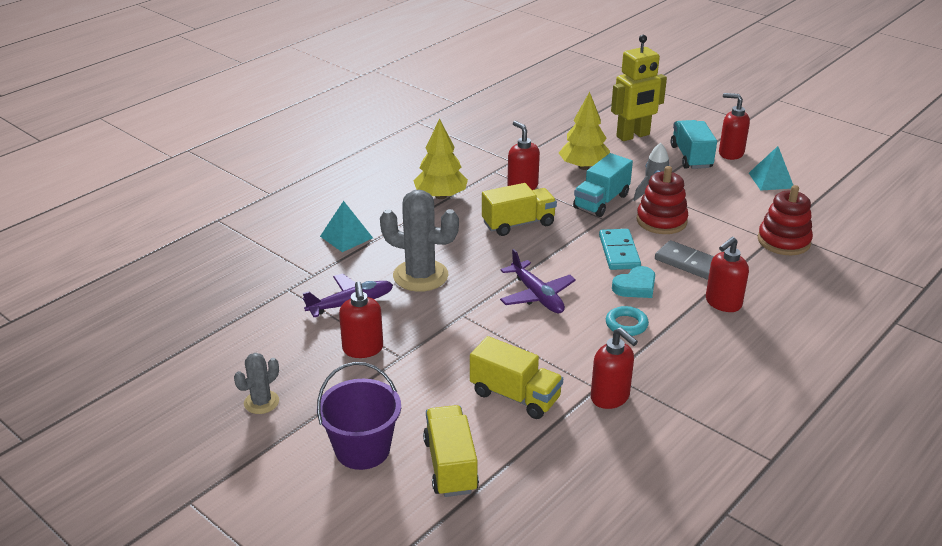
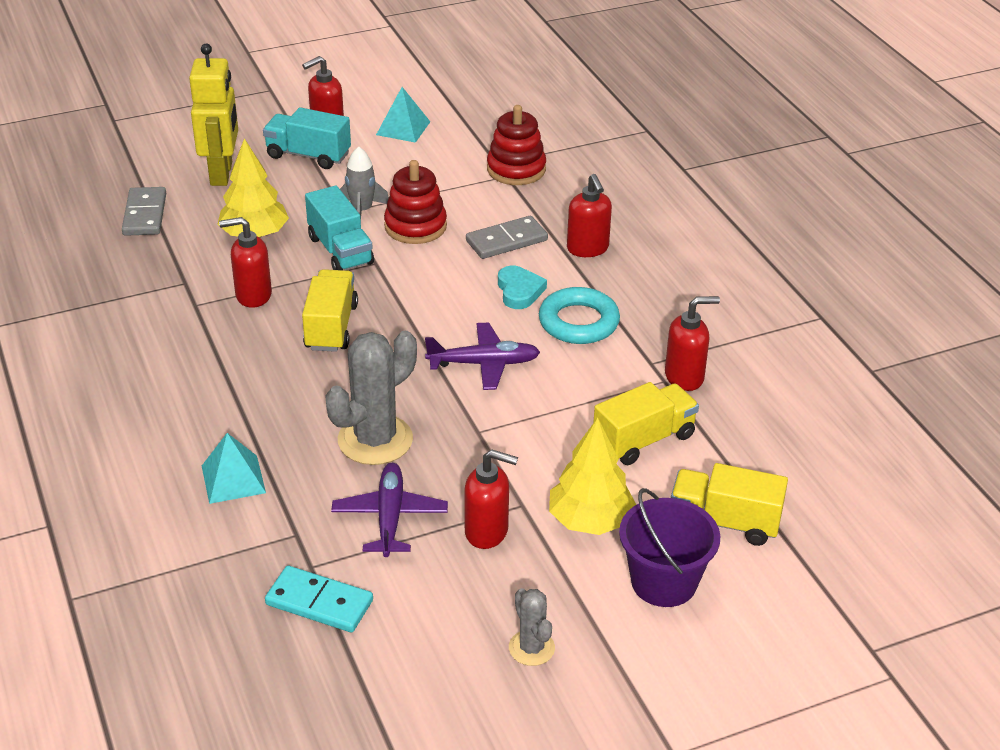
camera: 65 degrees left, 5 degrees up
yellow tree [414,118,468,199] -> yellow tree moved to [549,418,636,535]
turquoise domino [599,229,641,270] -> turquoise domino moved to [265,566,373,632]
turquoise ring [606,306,649,336] -> turquoise ring [539,287,620,344], size x1.64
none -> grey domino [122,187,166,236]

